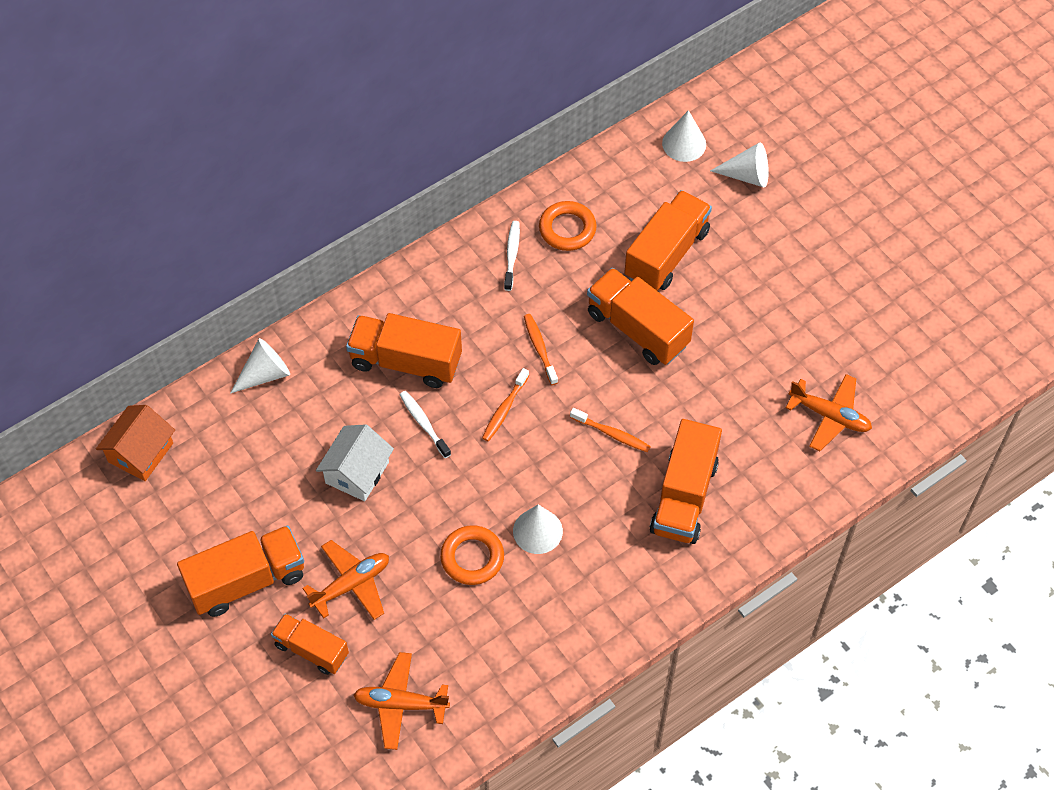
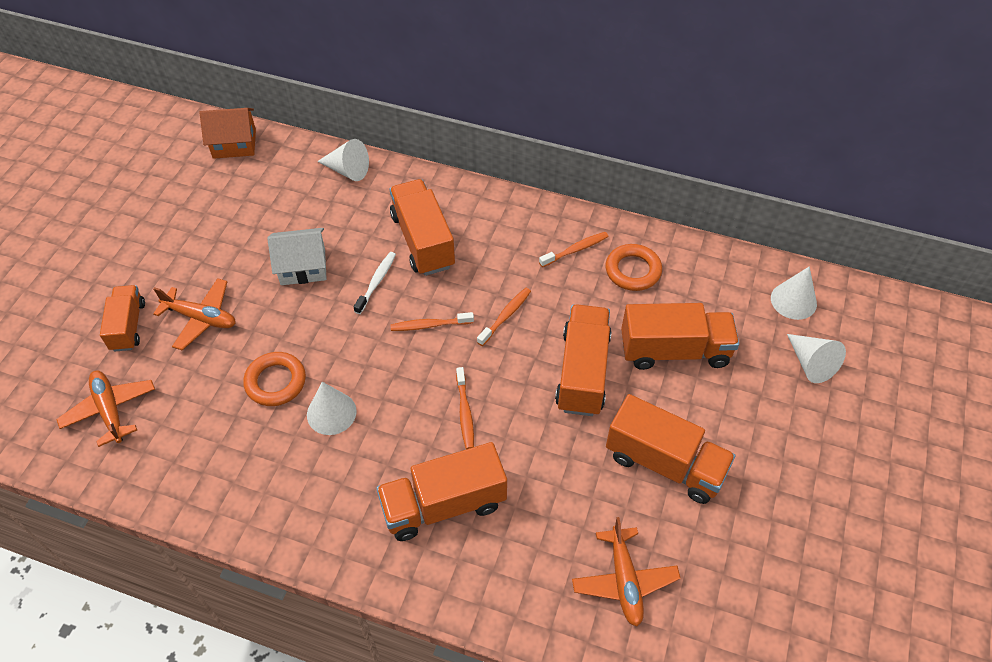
camera: 55 degrees right, 5 degrees down
orange truck [177,525,304,617] -> orange truck moved to [606,394,735,504]
white toothbrush [504,221,520,291] -> orange toothbrush [539,232,609,267]

